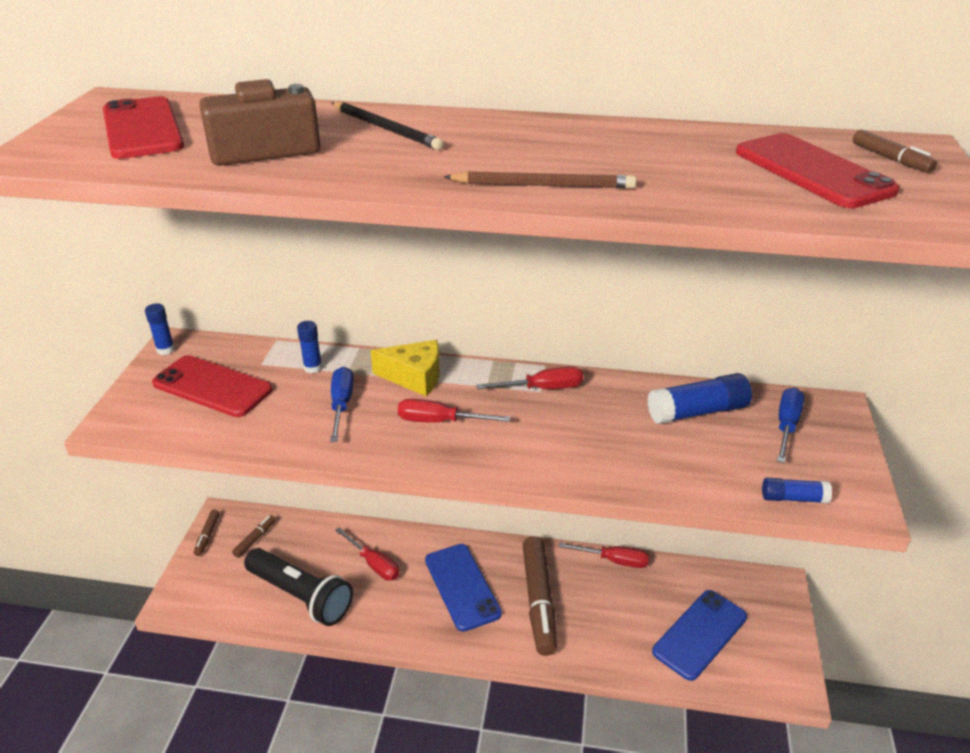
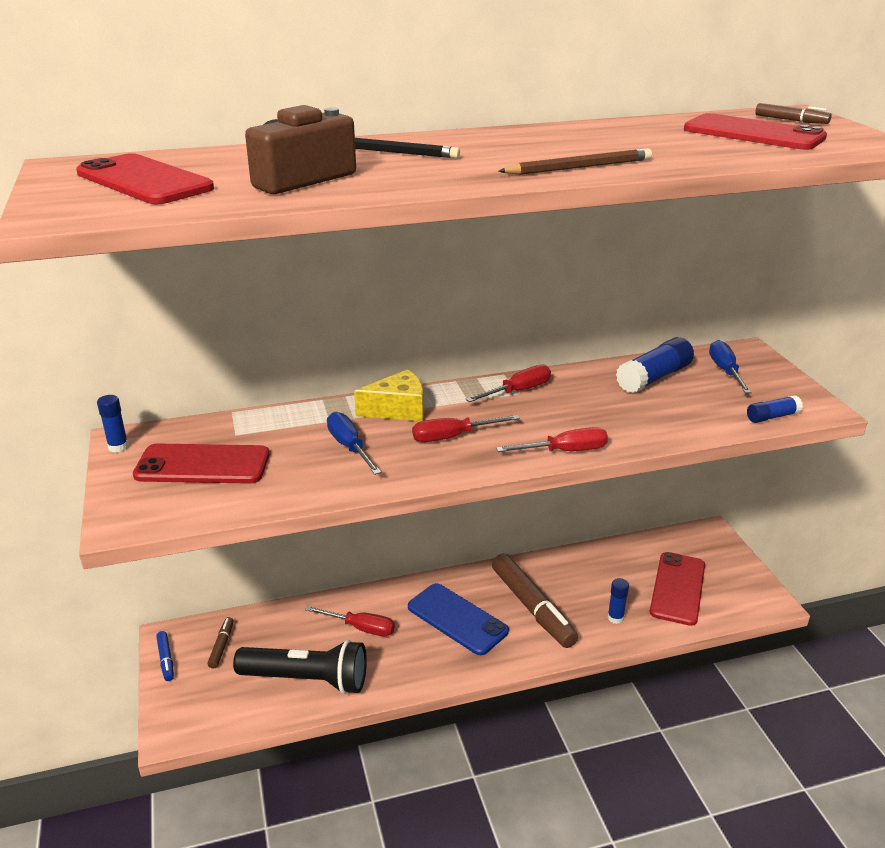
camera: 25 degrees left, 5 degrees down
brown marker [194,509,220,556] -> blue marker [156,631,174,681]
blue glue stick [297,321,322,373] -> blue glue stick moved to [608,578,629,624]
red screwdriver [559,543,649,568] -> red screwdriver moved to [496,427,608,452]
blue phone [652,590,747,681] -> red phone [650,552,705,626]

